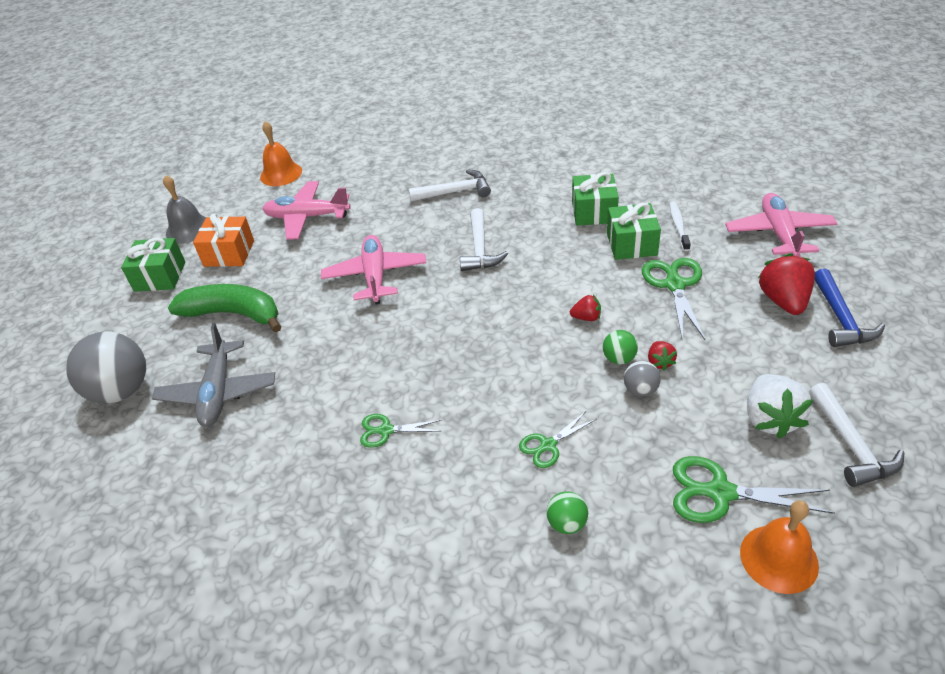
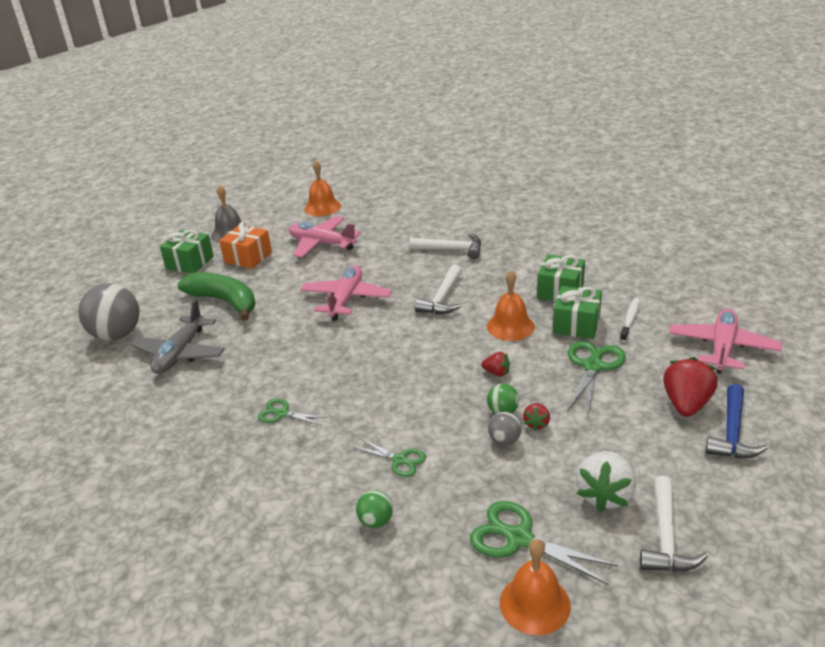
camera: 20 degrees right, 10 degrees down
green scissors [519,411,597,468] -> green scissors turned 135 degrees counterclockwise [353,438,426,477]
none -> orange bell [487,270,535,341]

